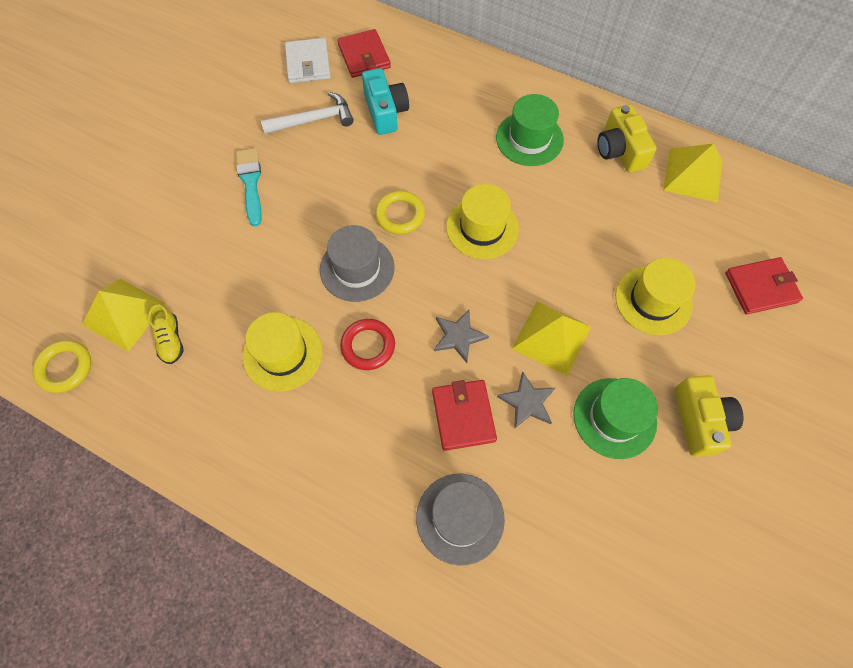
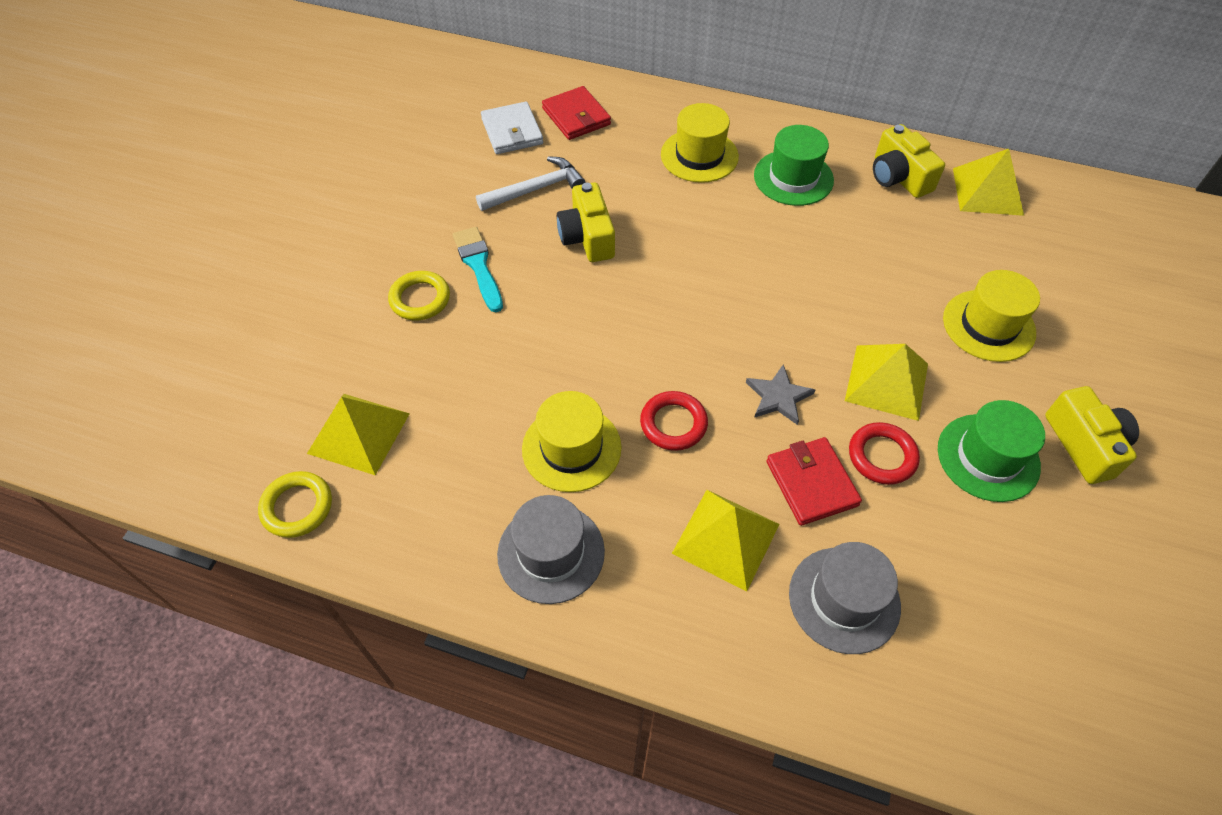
camera: 10 degrees left, 10 degrees down
yellow shoe [148,305,184,364] -> none
grey hat [320,225,395,302] -> grey hat moved to [497,495,605,604]
turquoise camera [362,68,409,135] -> none
yellow ring [375,191,425,234] -> yellow ring moved to [388,271,450,320]
yellow hat [446,184,519,259] -> yellow hat moved to [661,103,739,183]
grey star [497,371,555,429] -> red ring [849,422,920,485]
red wallet [725,257,803,314] -> none
none -> yellow camera [557,183,615,262]
none -> yellow pyramid [672,490,780,591]

